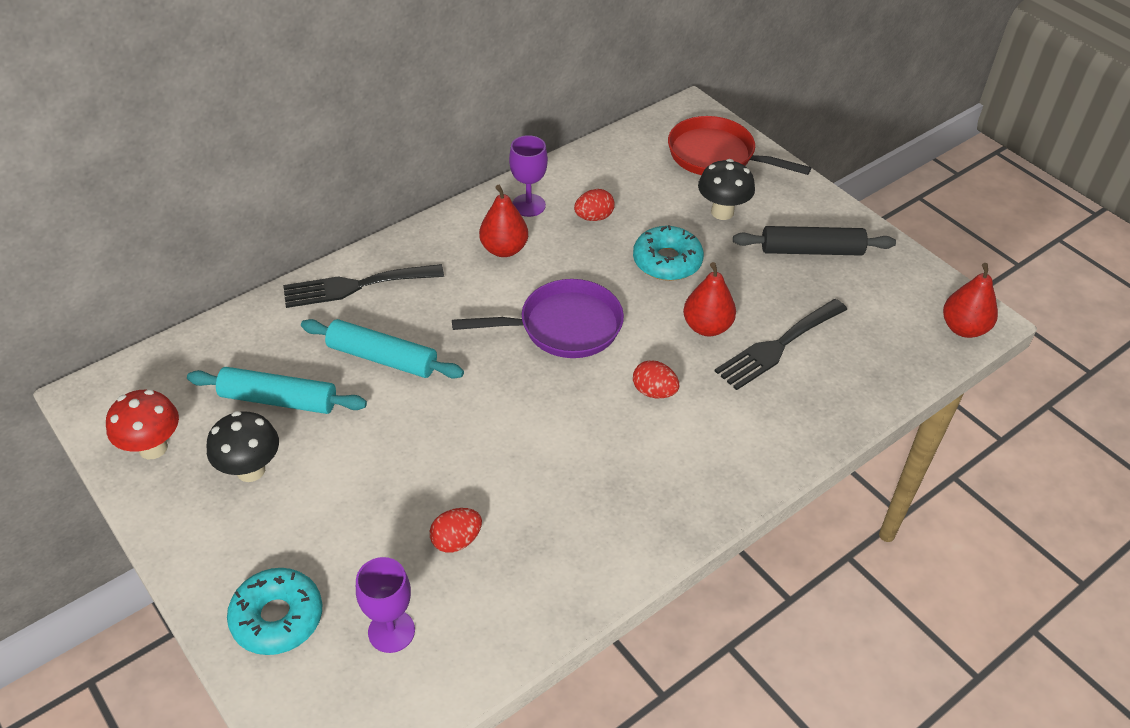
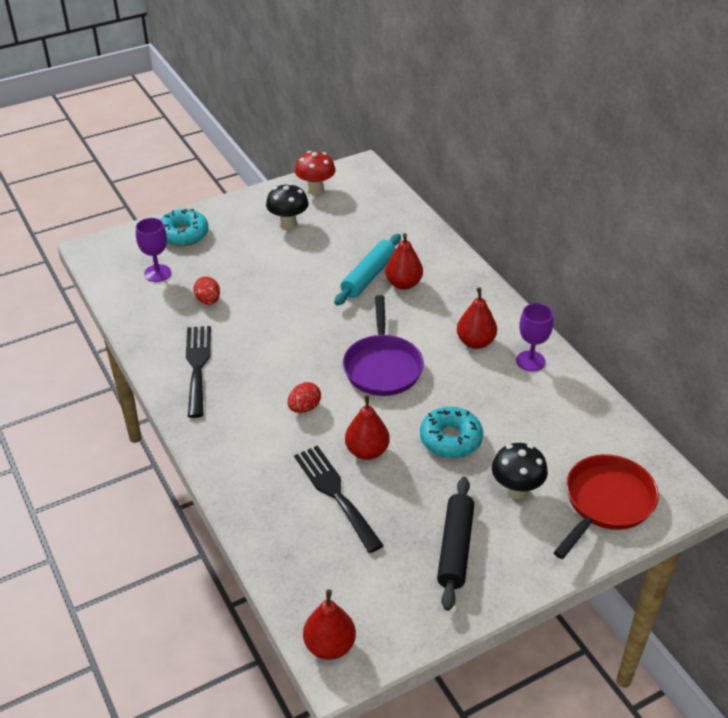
camera: 100 degrees right, 5 degrees down
turquoise rolling pin [187,367,367,414] -> none
black fork [283,264,444,308] -> black fork moved to [186,326,211,418]
red egg [574,189,615,221] -> none
none -> red pear [385,233,423,290]

